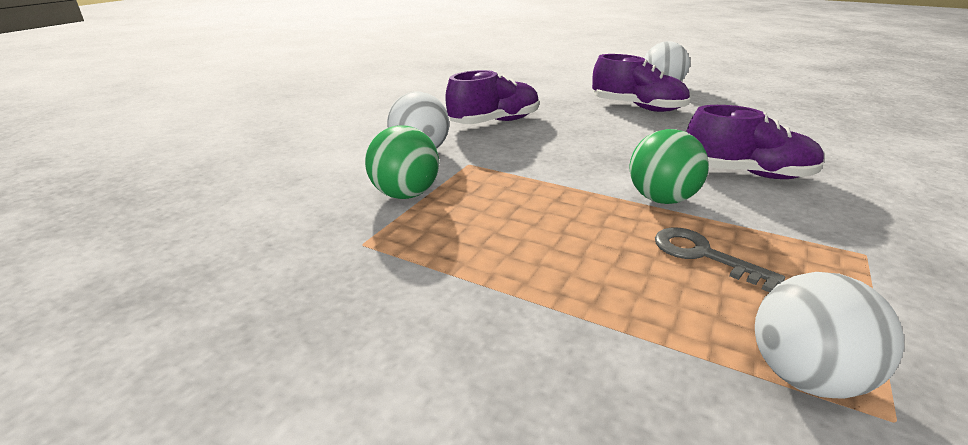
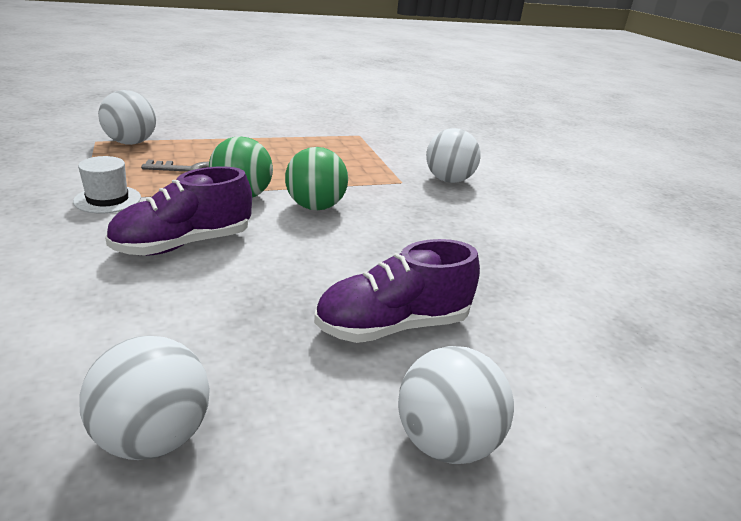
camera: 130 degrees right, 0 degrees up
green ball [365,125,439,199] -> green ball moved to [285,147,348,210]
purple shoe [445,70,539,124] -> none
none -> white hat [73,156,141,213]
none -> white ball [79,336,210,460]

